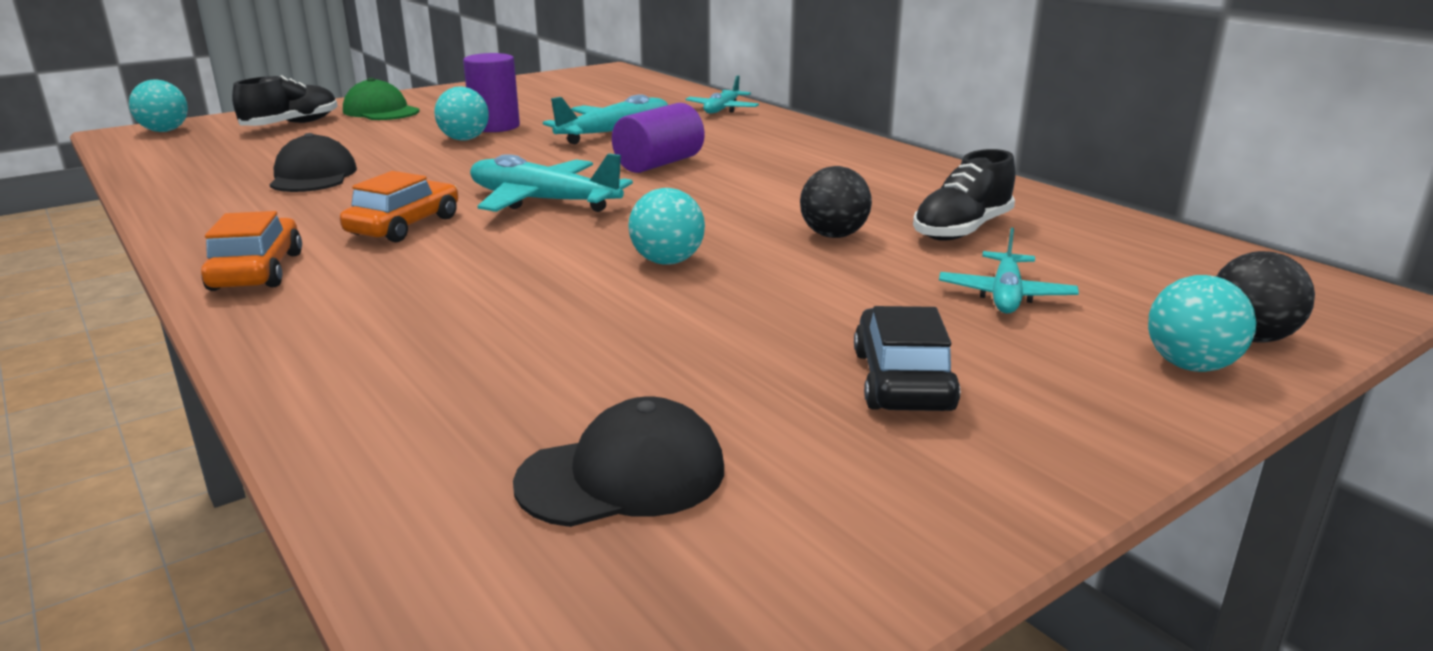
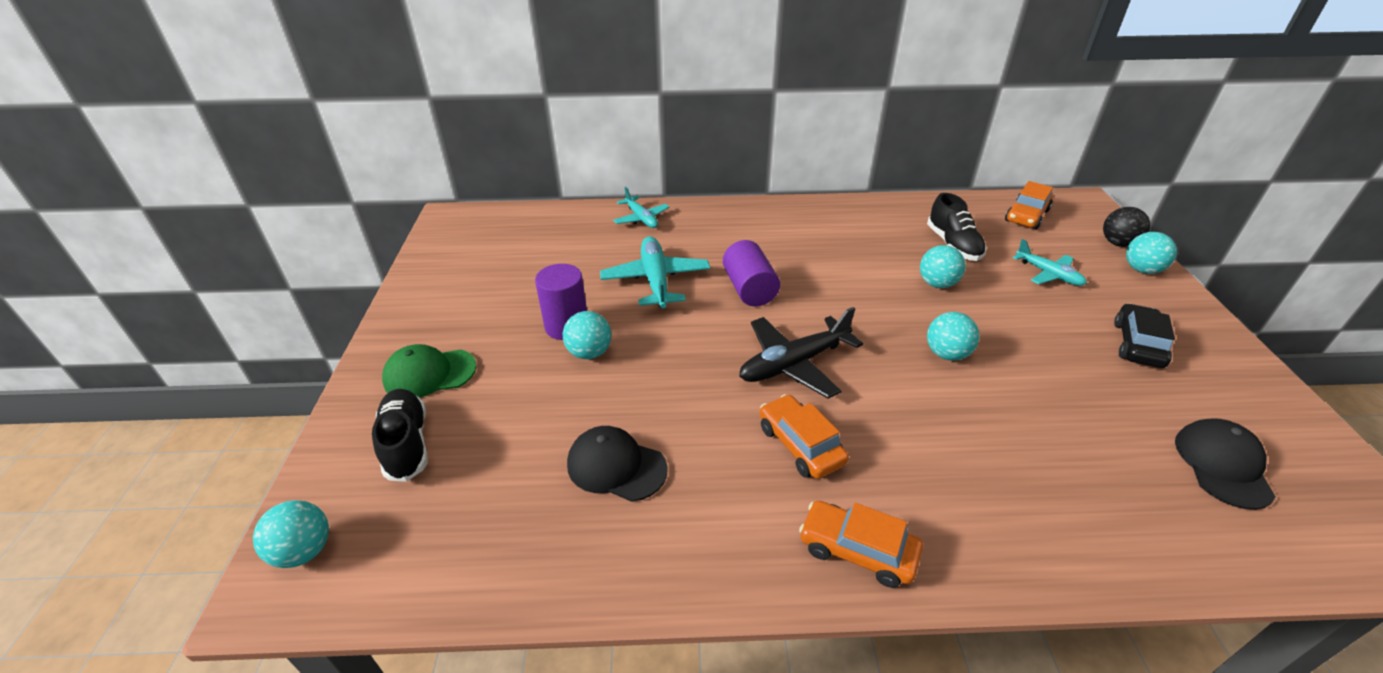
camera: 55 degrees left, 15 degrees up
turquoise plane [470,153,633,212] -> black plane [739,307,863,398]
black ball [800,166,872,238] -> turquoise ball [920,245,966,288]
black car [854,306,960,411] -> black car turned 75 degrees clockwise [1114,303,1175,368]
none -> orange car [1005,181,1053,229]

